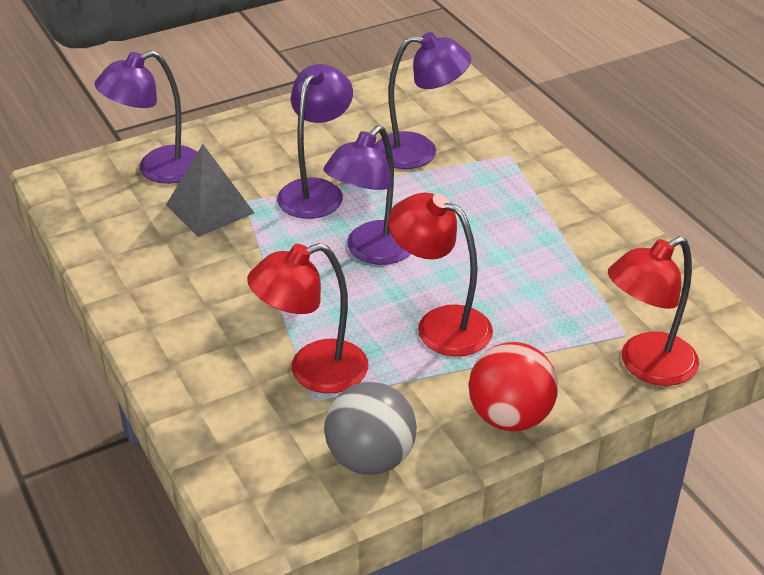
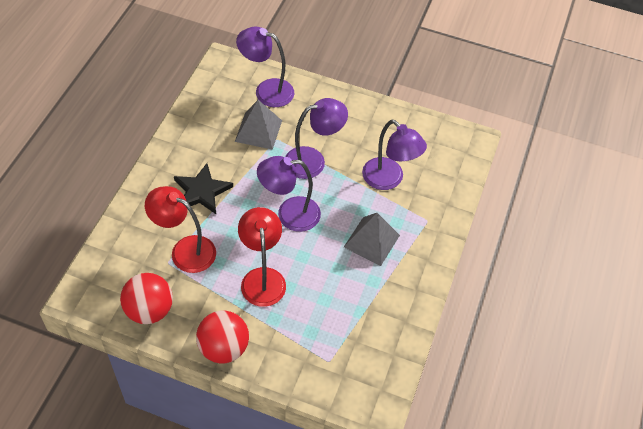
camera: 45 degrees right, 15 degrees up
grey ball [324,382,417,475] -> red ball [120,273,173,324]
red lamp [608,236,699,386] -> none
none -> black star [174,163,233,214]
none -> grey pyramid [344,213,400,266]

